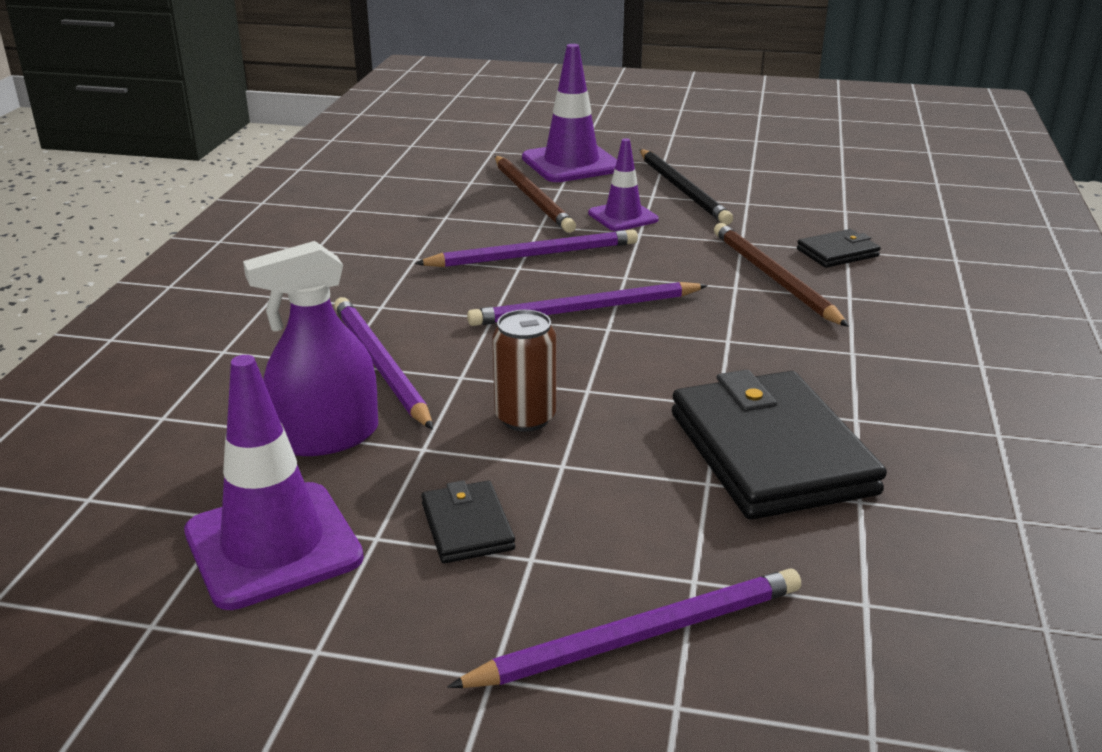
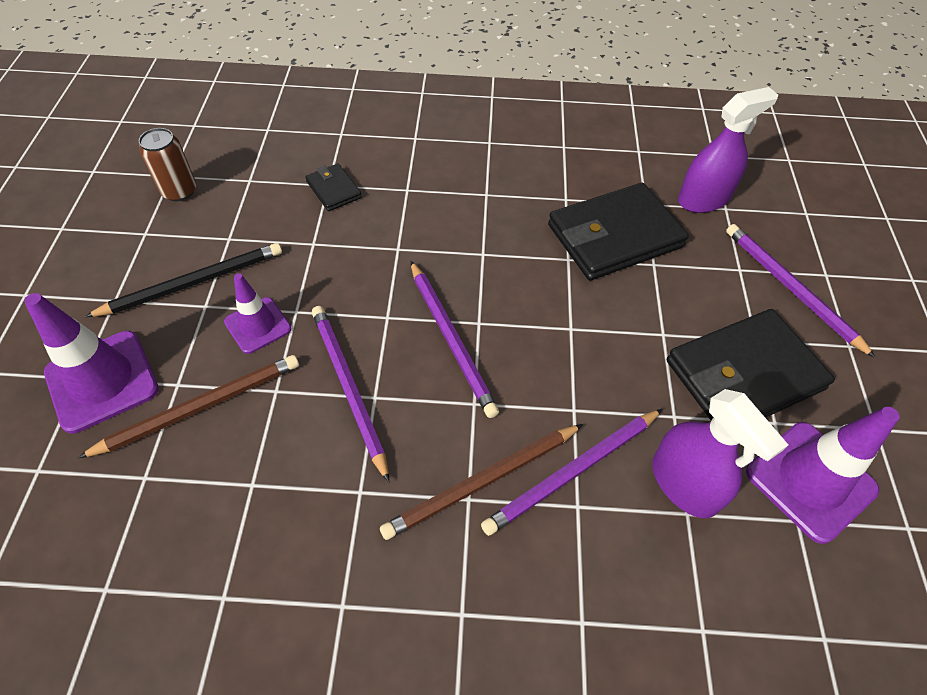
camera: 100 degrees left, 25 degrees up
black wallet [421,480,515,563] -> black wallet [667,309,835,420], size x2.12
brown can [492,310,556,432] -> brown can moved to [139,128,196,201]
brown pencil [714,223,849,327] -> brown pencil moved to [380,424,583,540]
none -> purple spray bottle [678,87,778,213]

